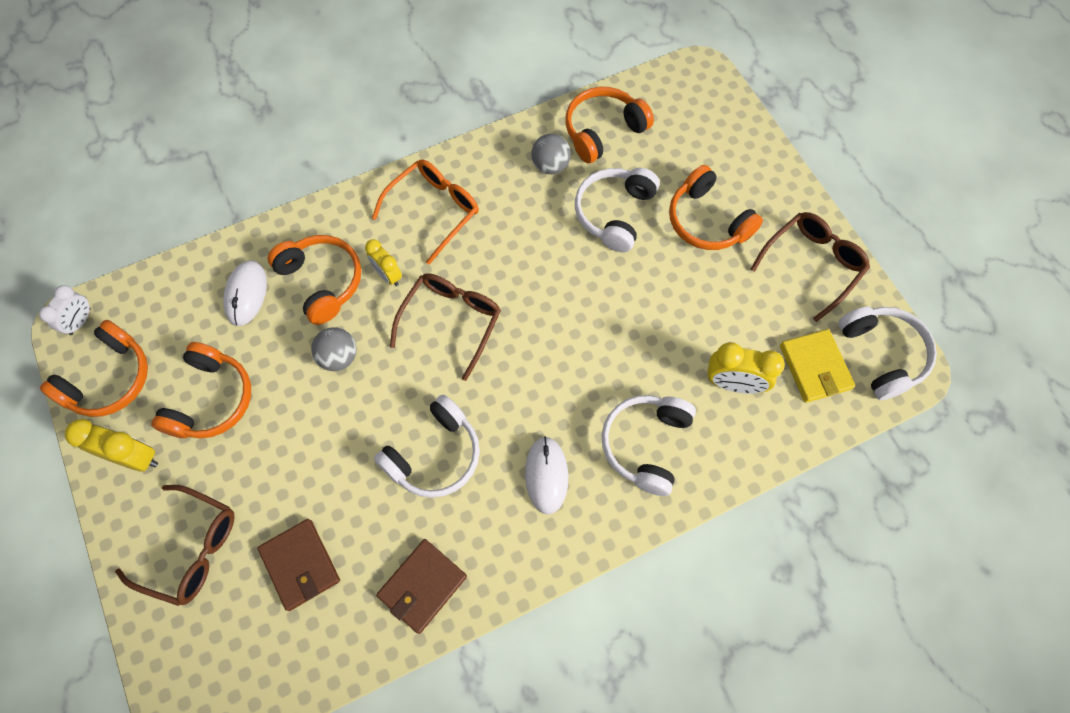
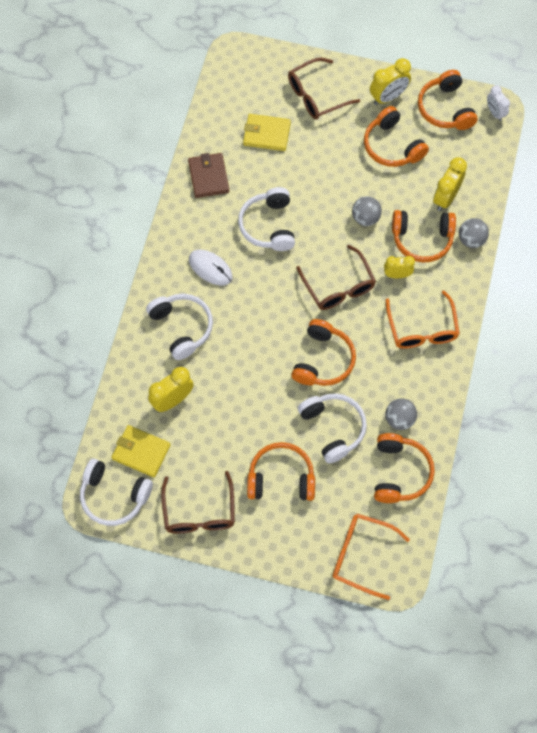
camera: 130 degrees right, 0 degrees up
white mouse [223,260,267,326] -> yellow clock [433,157,467,211]
brown wallet [257,519,340,611] -> yellow wallet [243,114,291,151]
none -> orange headphones [291,319,356,386]
none -> orange glasses [333,514,410,600]
none -> grey ball [459,218,489,248]

